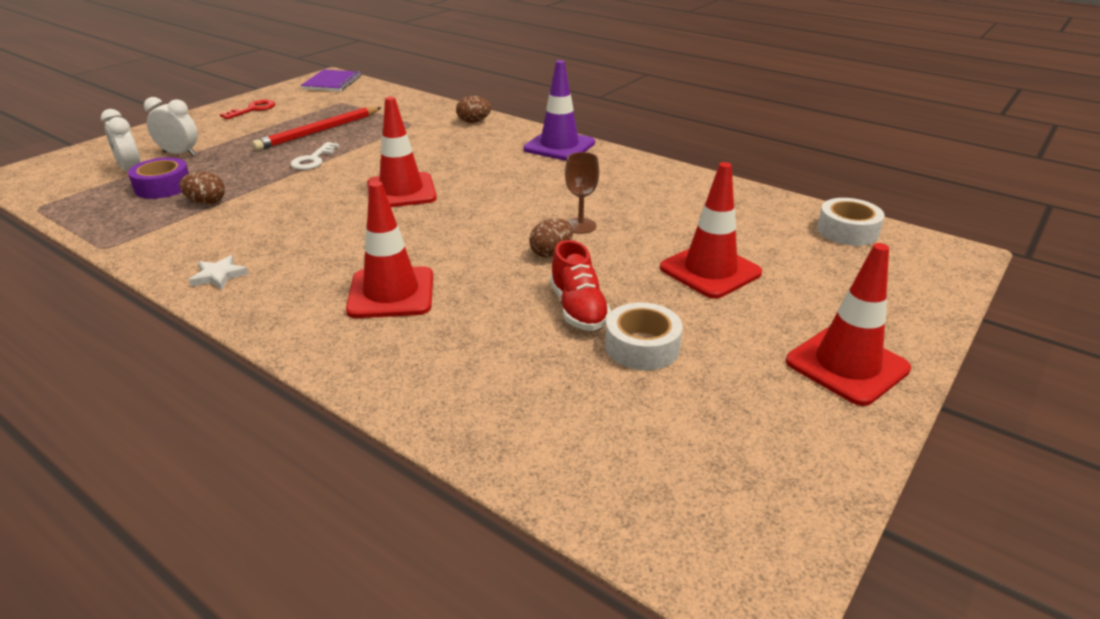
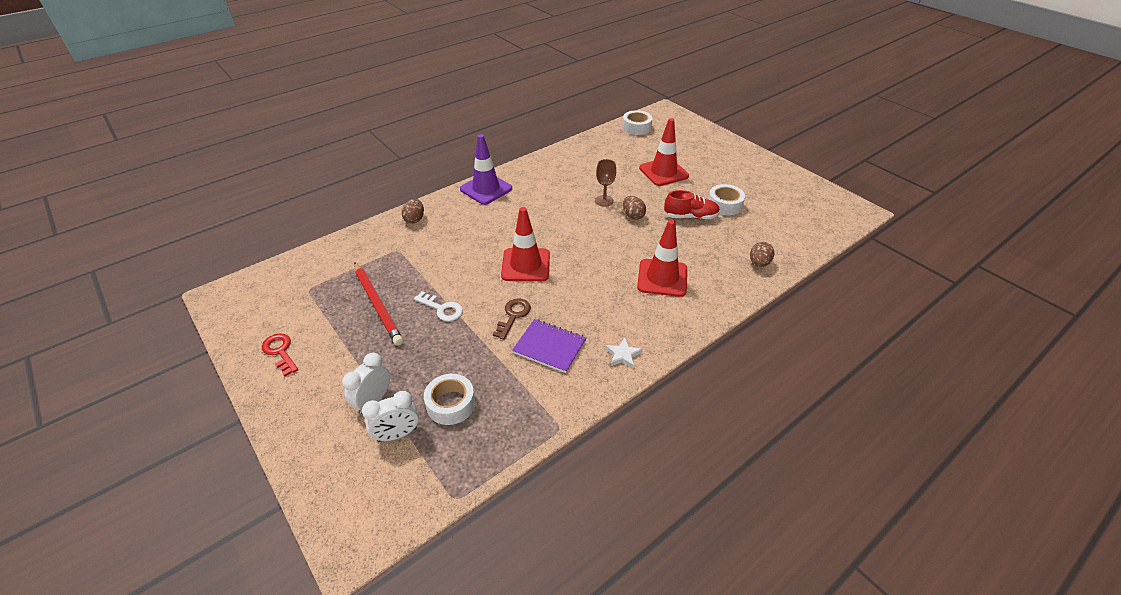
camera: 75 degrees left, 10 degrees up
purple tape [128,157,189,199] -> white tape [424,374,475,425]
brown egg [180,171,225,205] -> brown egg moved to [750,242,774,267]
purple notebook [300,70,361,91] -> purple notebook moved to [512,319,586,373]
red traffic cone [786,243,911,406] -> none
none -> brown key [493,298,531,340]

